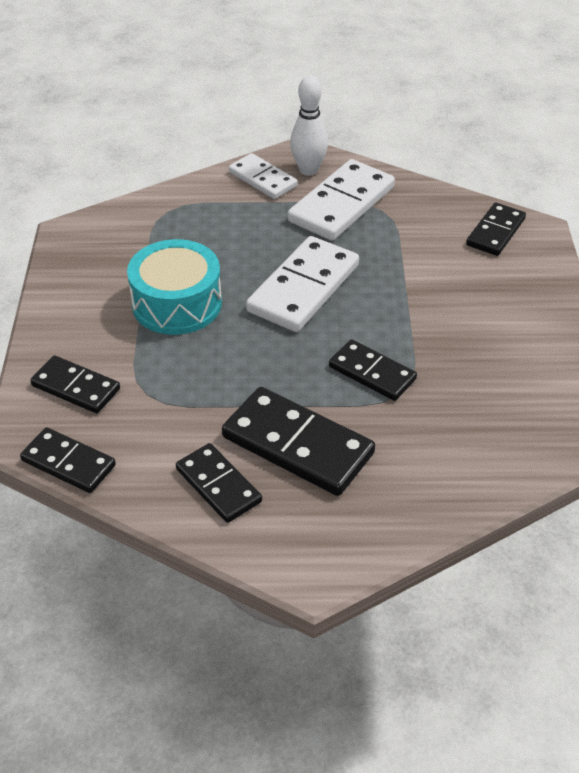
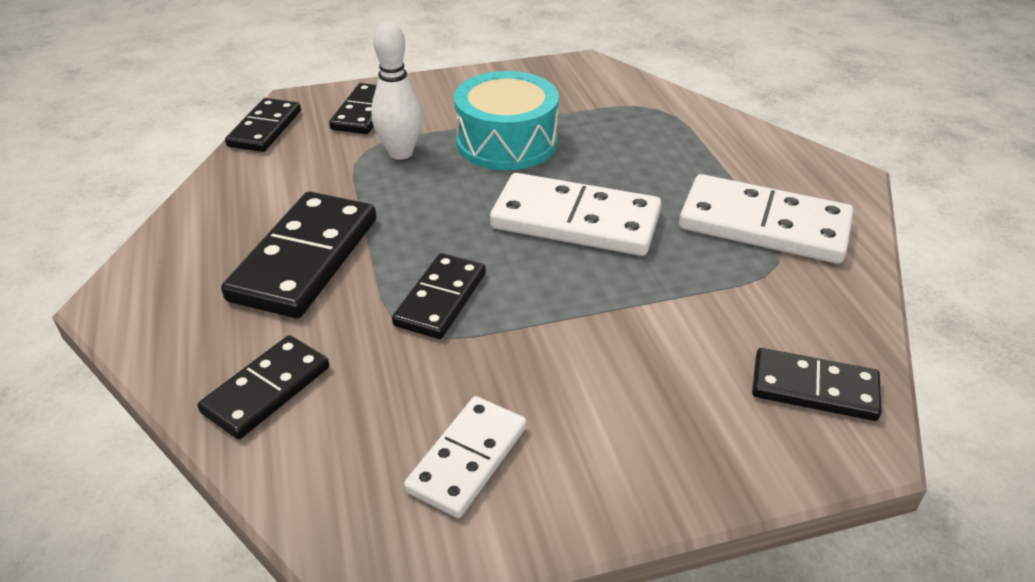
camera: 75 degrees right, 5 degrees down
black domino [176,443,262,523] -> black domino moved to [197,335,329,439]
white domino [229,153,297,199] -> white domino moved to [404,396,526,518]
white bowling pin [290,75,328,176] -> white bowling pin moved to [371,21,423,160]

